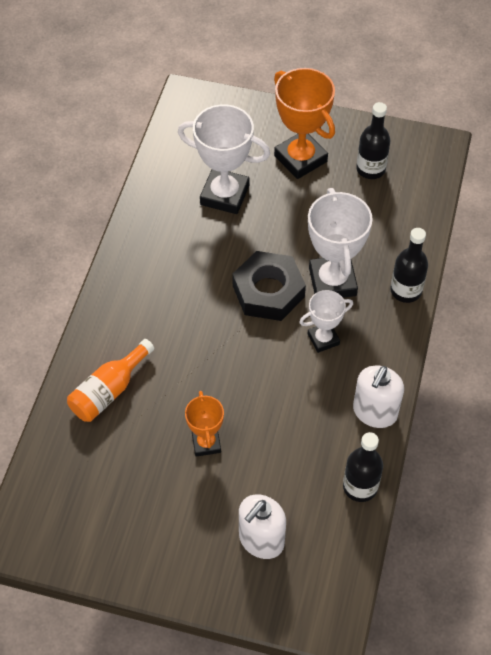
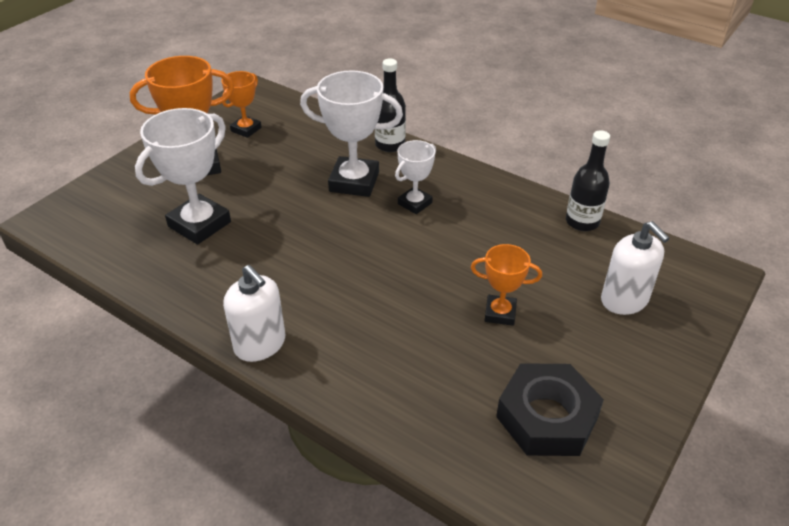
camera: 70 degrees left, 15 degrees down
orange bottle [67,339,154,422] -> none
black nut [232,251,306,321] -> black nut moved to [496,363,604,456]
white trophy [299,290,353,353] -> white trophy turned 45 degrees clockwise [395,140,436,214]
white soap dispenser [353,365,404,428] -> white soap dispenser moved to [223,265,285,362]
black bottle [356,102,390,179] -> orange trophy [221,71,262,138]

